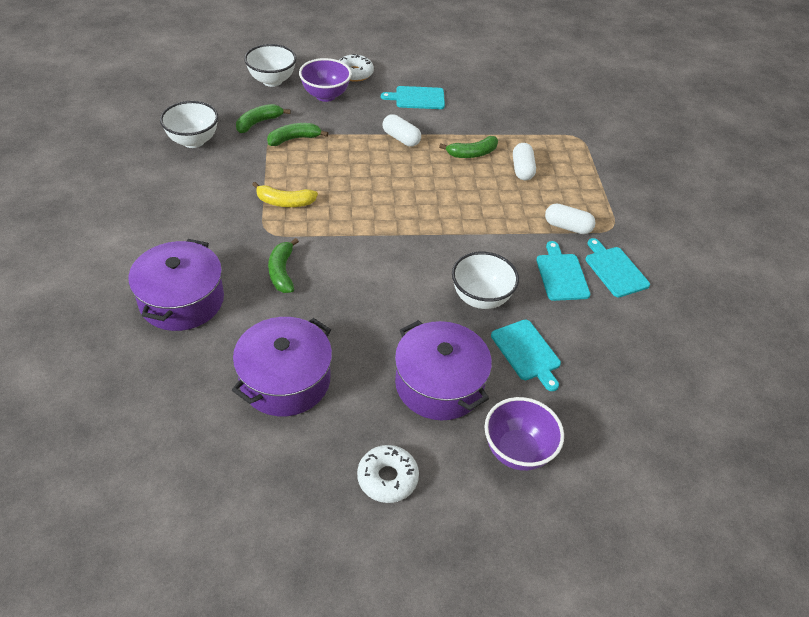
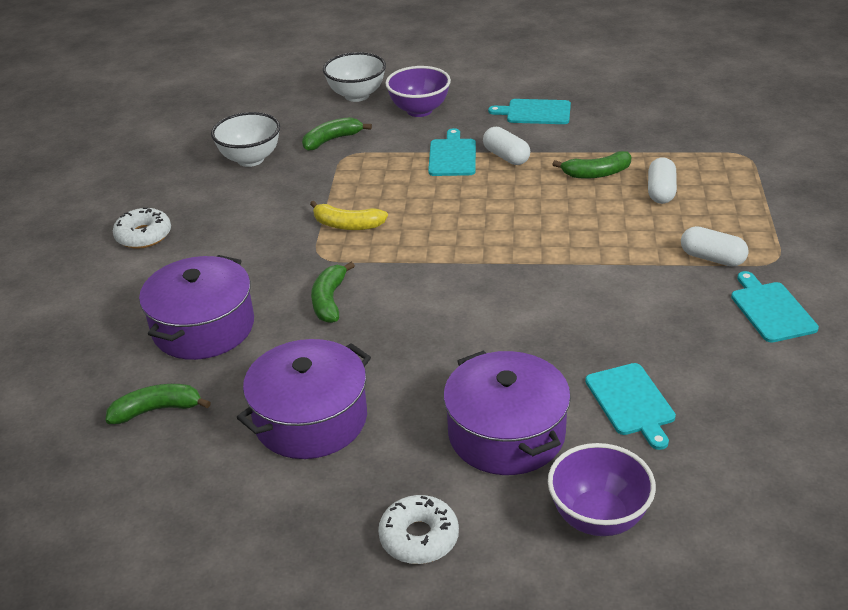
camera: 15 degrees right, 10 degrees down
green banana [267,123,328,146] -> green banana moved to [106,384,211,424]
white donut [339,54,374,82] -> white donut moved to [113,207,171,249]
white bowl [452,252,519,309] -> none
turquoise cutting board [536,241,591,301] -> turquoise cutting board moved to [428,128,476,176]

